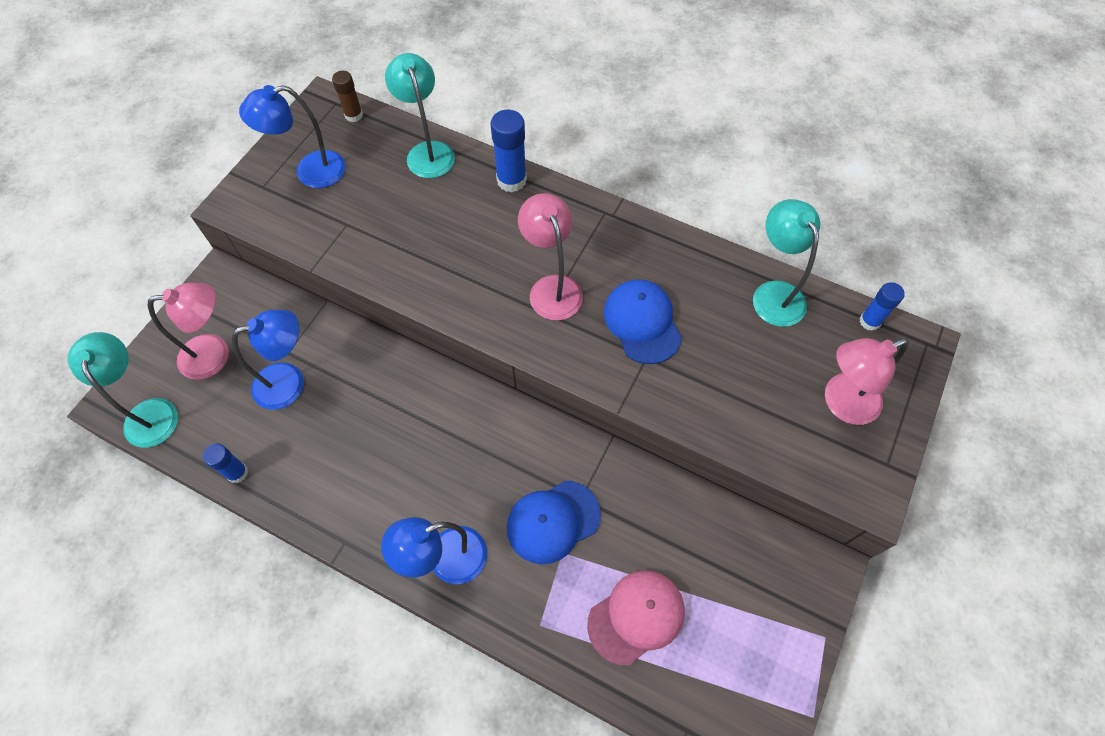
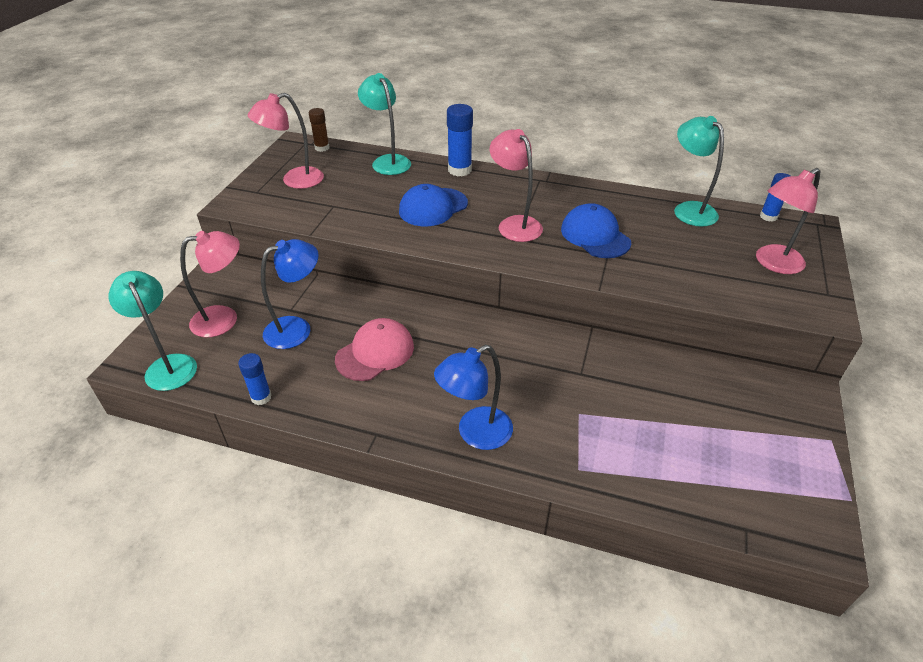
camera: 10 degrees left, 20 degrees down
blue lamp [239,85,346,188] -> pink lamp [247,93,324,189]
blue cap [507,480,601,564] -> blue cap moved to [399,184,468,226]
pink cap [587,570,685,666] -> pink cap moved to [335,318,414,381]

